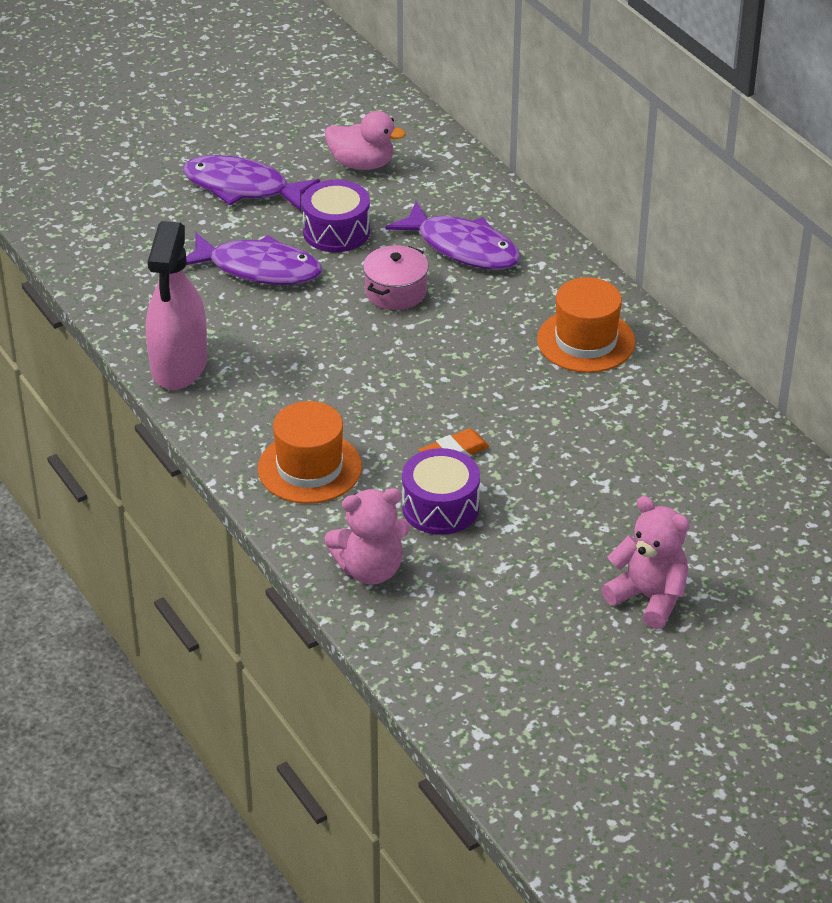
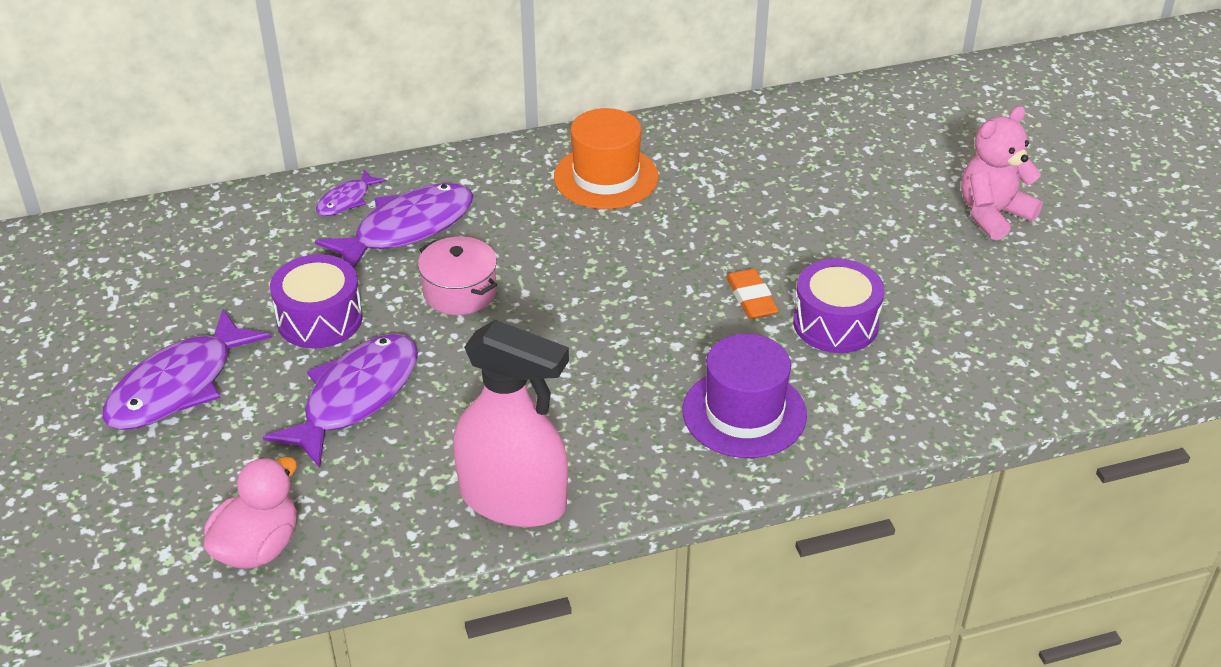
camera: 75 degrees left, 0 degrees up
orange hat [258,401,362,504] -> purple hat [683,334,807,458]
pink duck [325,111,406,170] -> pink duck moved to [204,457,297,569]
pink teddy bear [325,488,410,585] -> none
none -> purple fish [316,169,387,216]

